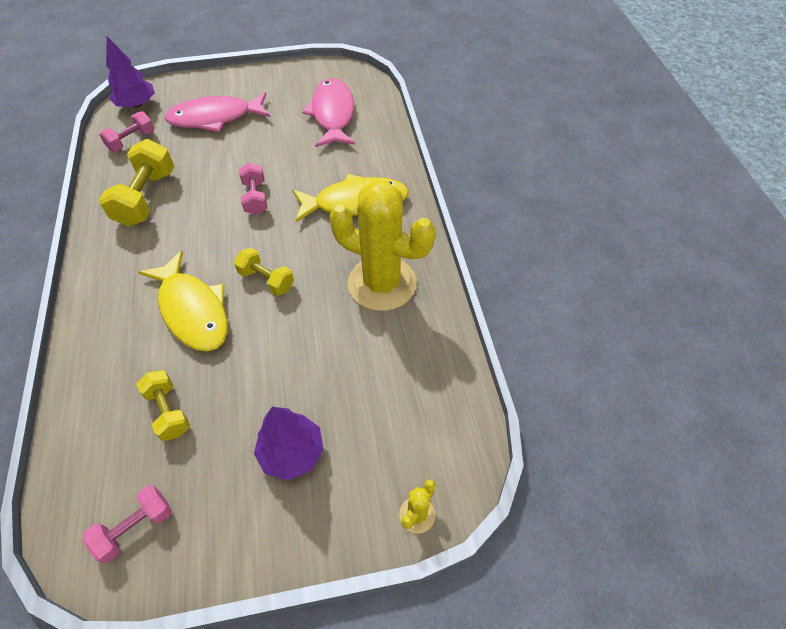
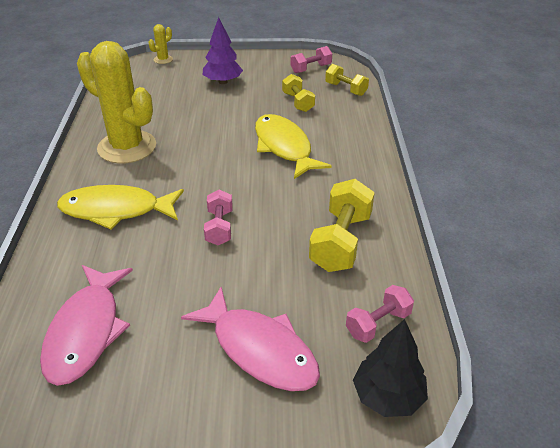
camera: 170 degrees left, 15 degrees down
purple tree [106,37,155,108] -> black tree [353,319,428,417]
pink fish [164,92,270,132] -> pink fish turned 45 degrees clockwise [181,287,320,391]
yellow dumbbell [234,248,294,296] -> yellow dumbbell moved to [325,64,369,96]

